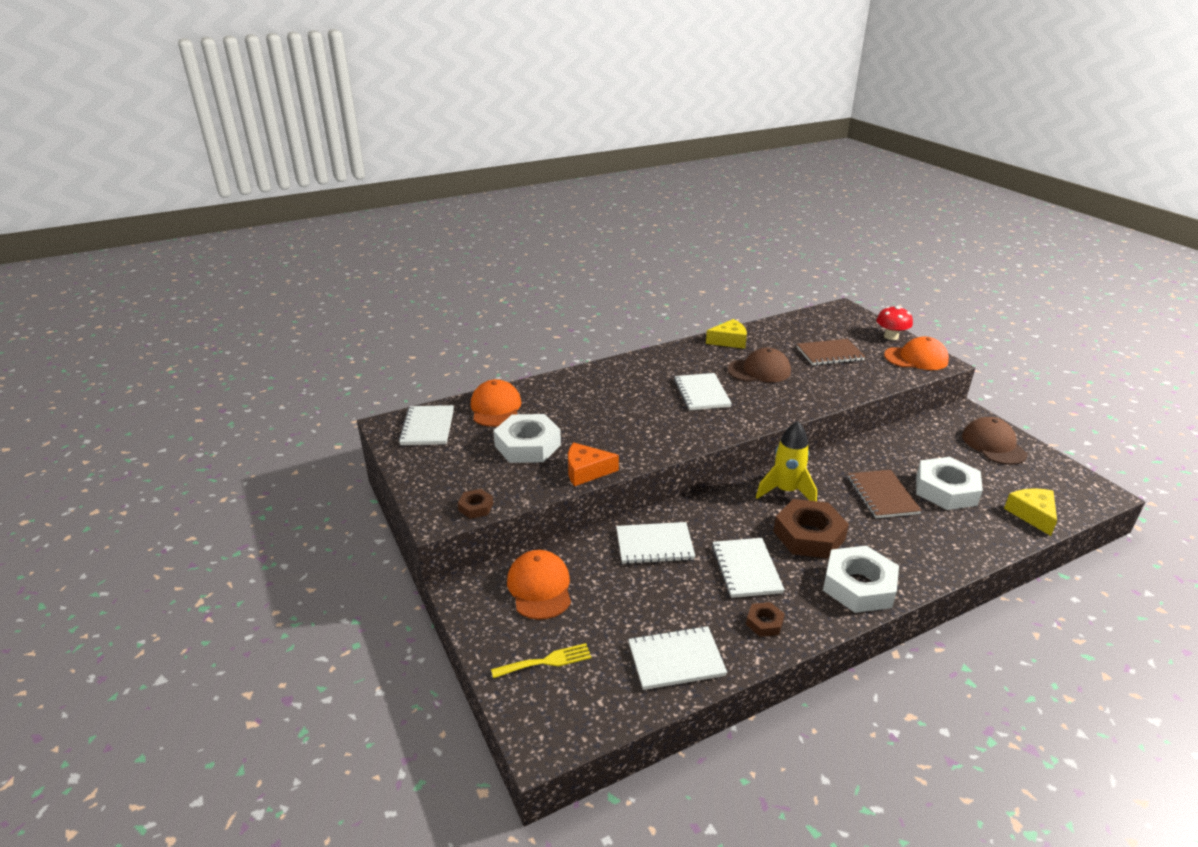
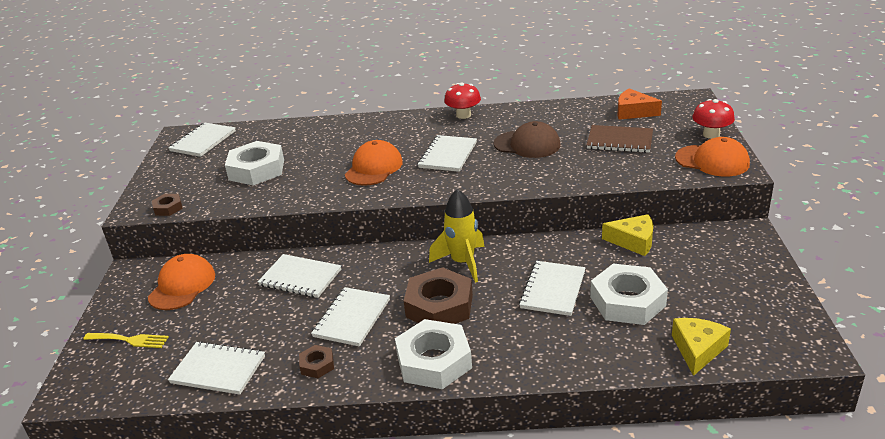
camera: 30 degrees right, 0 degrees up
orange cap [471,379,522,427] -> orange cap moved to [345,140,403,186]
orange cheese [568,442,619,486] -> orange cheese moved to [617,88,662,120]
yellow cheese [706,319,747,349] -> yellow cheese moved to [602,214,653,256]
brown notebook [848,470,922,518] -> white notebook [519,261,586,316]
brown cap [962,417,1028,465] -> none
none -> red mushroom [444,82,481,119]

